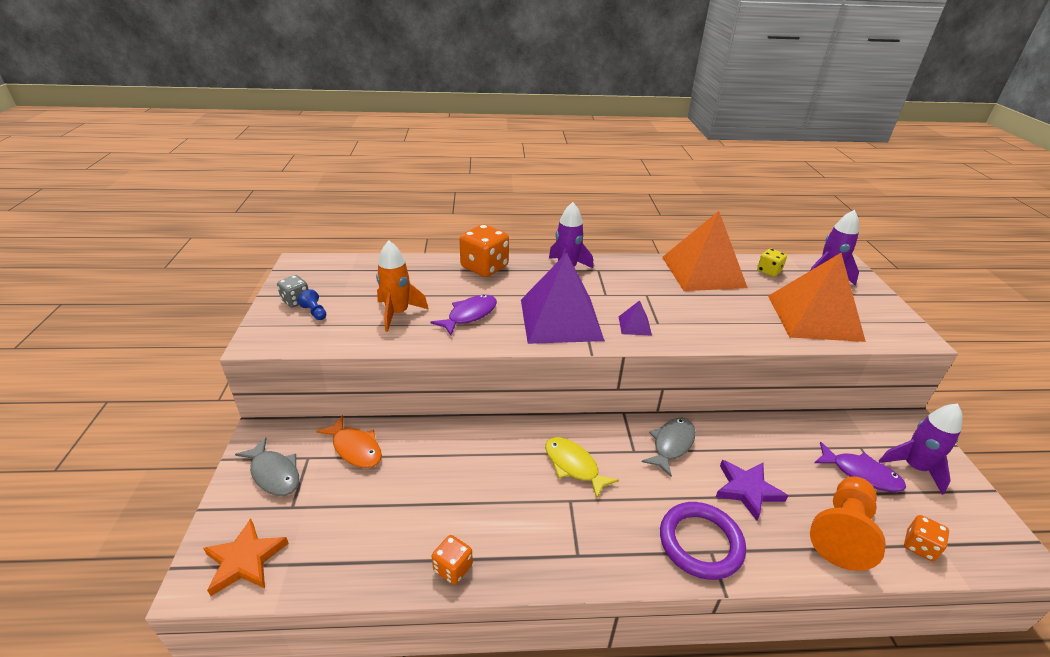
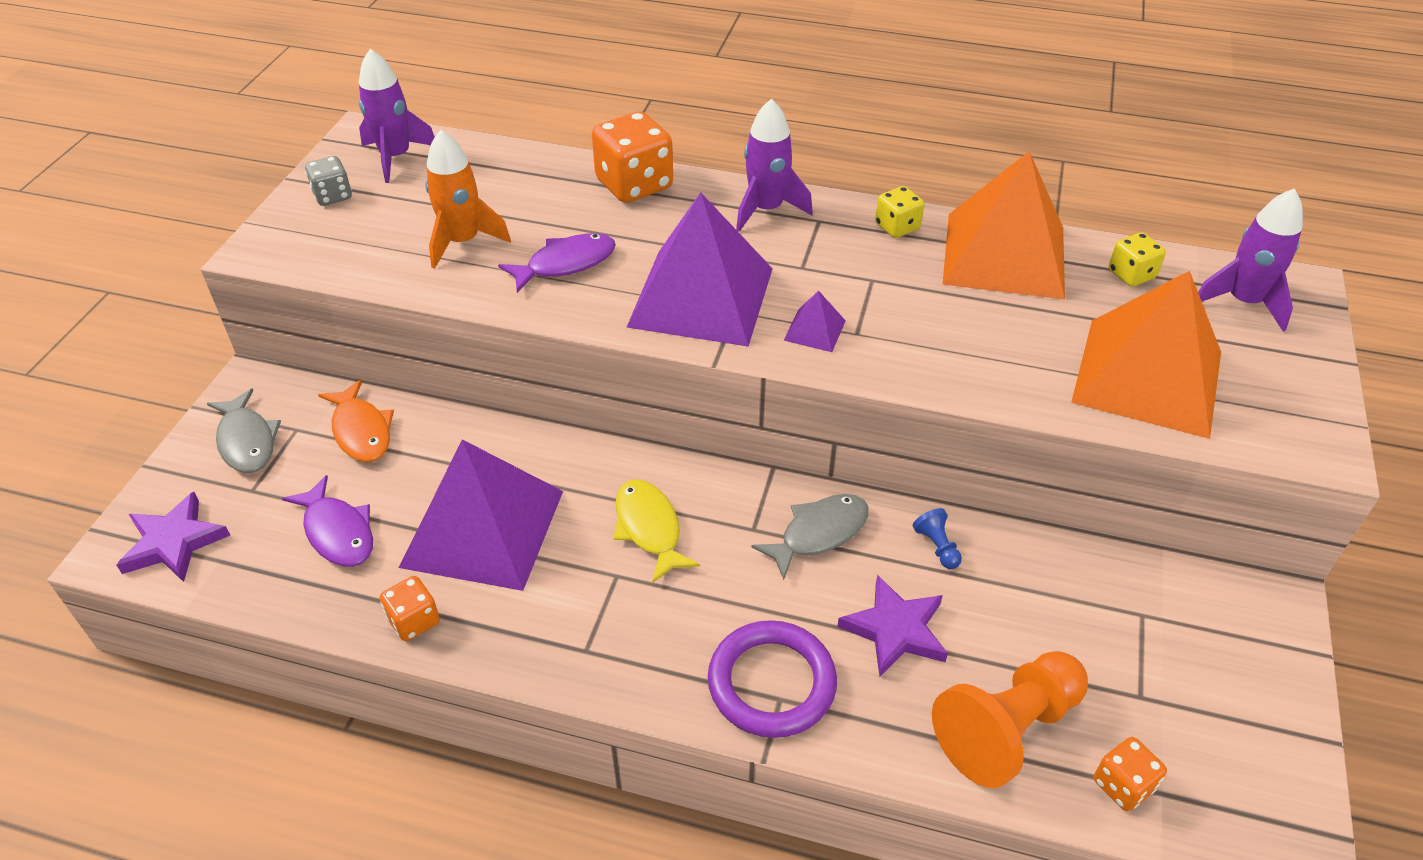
camera: 20 degrees right, 10 degrees up
orange star [203,519,289,596] -> purple star [116,492,230,582]
blue pawn [297,289,326,320] -> blue pawn moved to [913,508,962,569]
purple fish [815,442,906,492] -> purple fish moved to [282,475,373,567]
purple rocket [879,404,963,495] -> purple rocket moved to [359,49,435,183]
none -> purple pyramid [399,439,563,591]
none -> yellow dice [875,186,924,238]

